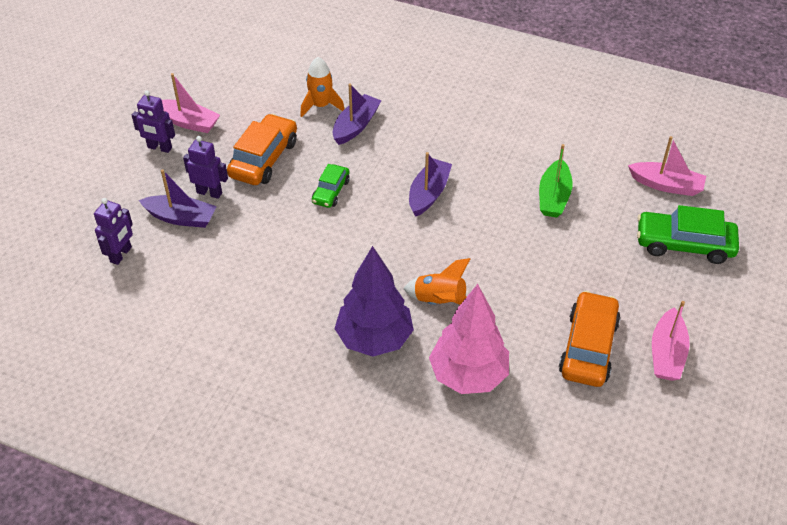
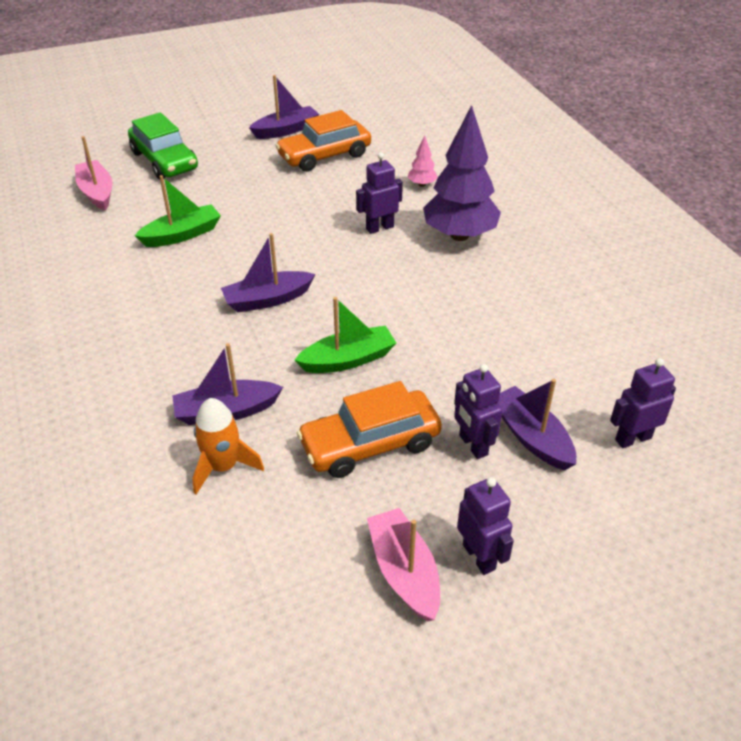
camera: 135 degrees left, 5 degrees down
green car [312,164,350,208] -> green boat [294,297,396,373]
orange rocket [403,258,471,305] -> purple robot [356,152,403,234]
pink tree [429,284,509,394] -> pink tree [408,135,438,187], size x0.43
pink boat [652,301,690,381] -> purple boat [249,75,319,139]

